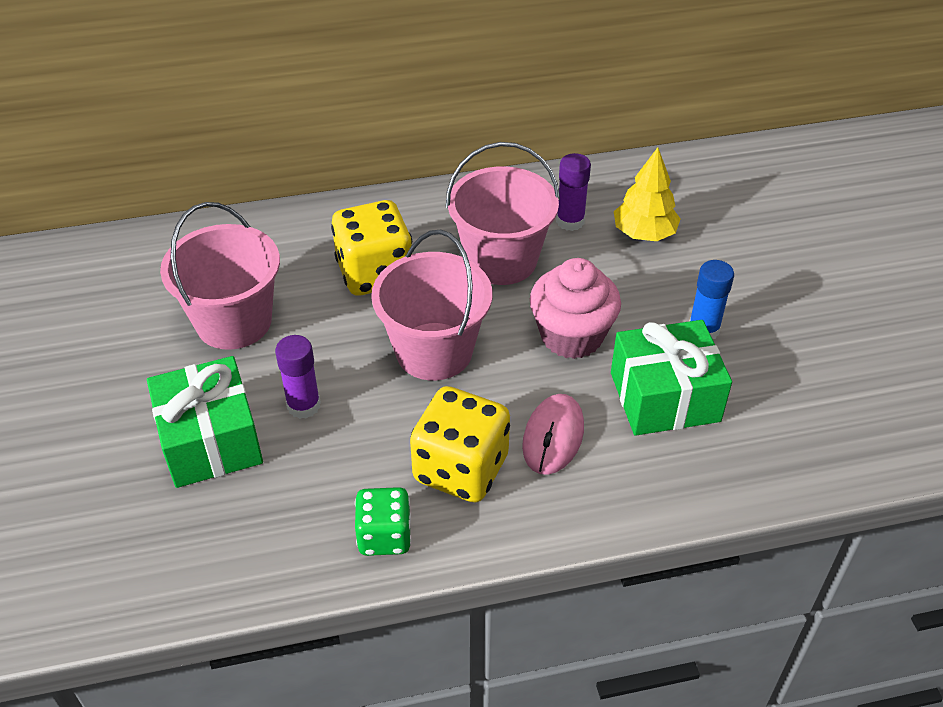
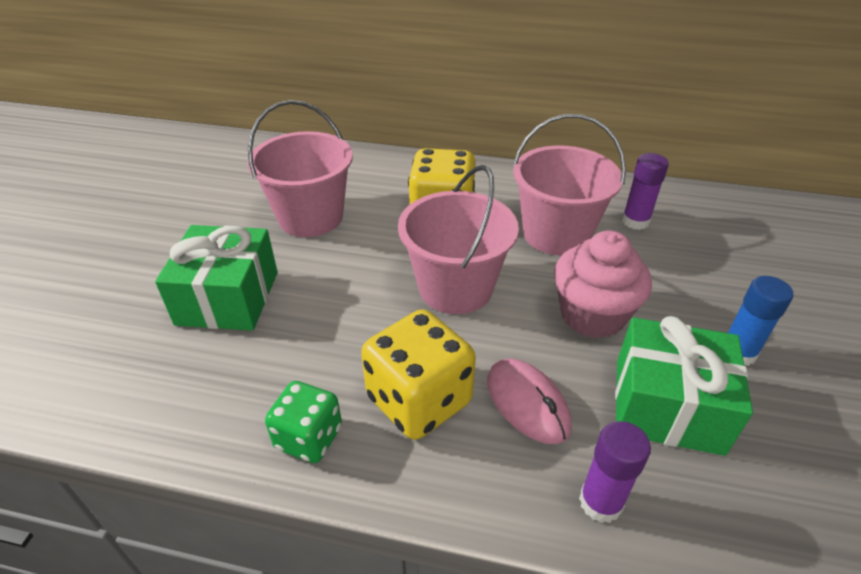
camera: 25 degrees right, 5 degrees down
purple glue stick [275,335,321,419] -> purple glue stick moved to [579,421,651,523]
pink mouse [522,394,584,475] -> pink mouse turned 75 degrees counterclockwise [487,359,572,444]
yellow tree [614,147,681,241] -> none

